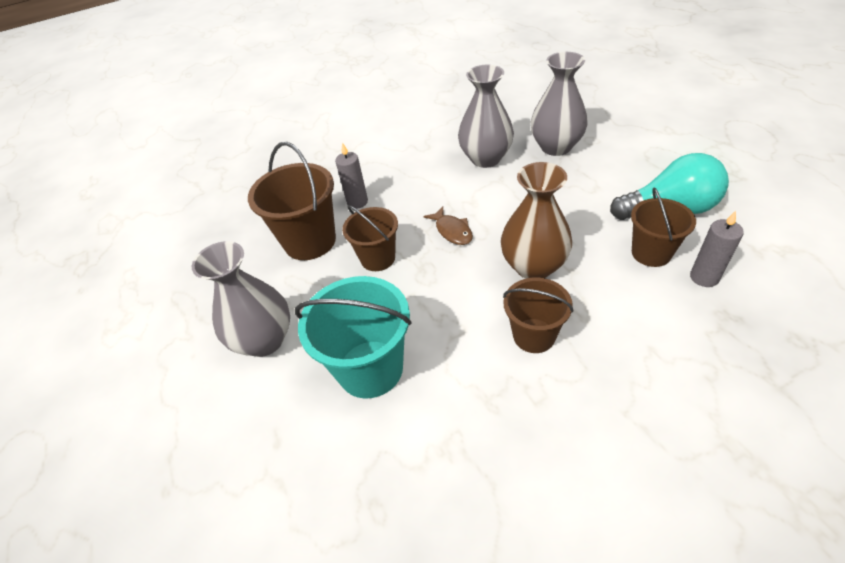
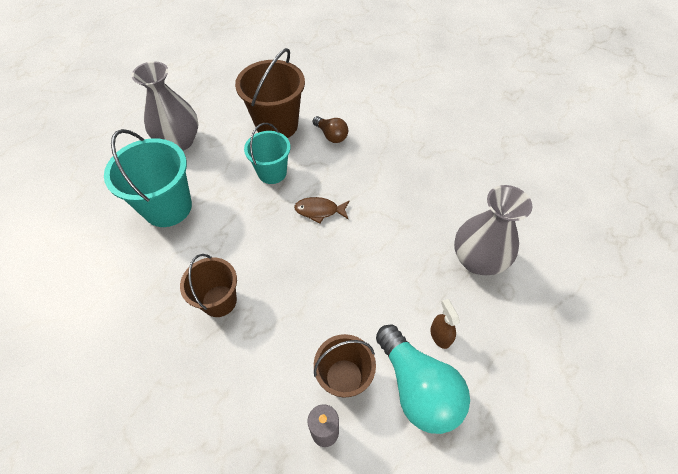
camera: 60 degrees right, 10 degrees up
grey candle [335,142,368,209] -> brown light bulb [312,116,348,143]
brown bucket [342,205,398,271] -> turquoise bucket [244,123,290,184]
brown fish [423,206,473,245] -> brown fish turned 60 degrees clockwise [294,197,349,224]
grey vase [458,64,514,168] -> none
brown vase [501,162,572,279] -> none
none -> brown spray bottle [430,299,460,349]

